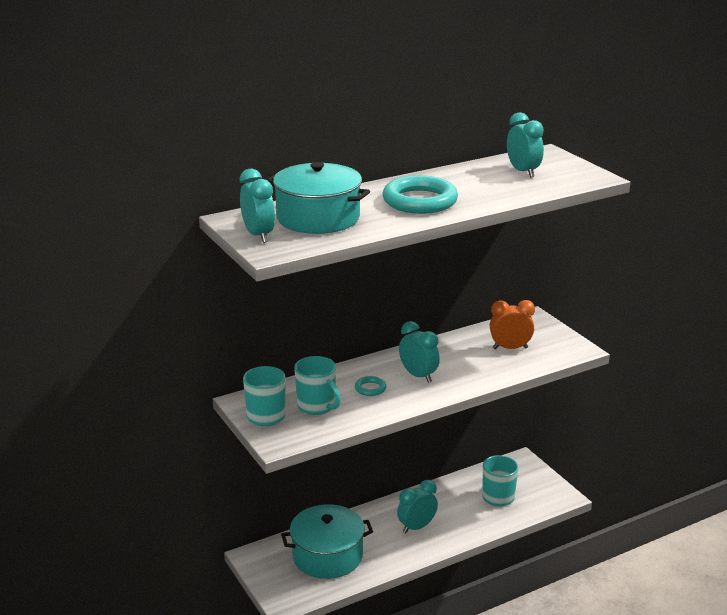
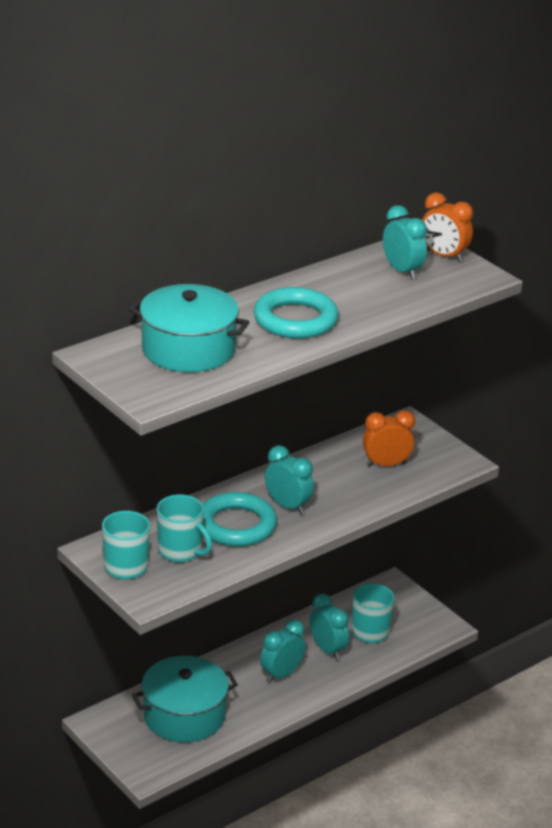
camera: 10 degrees left, 5 degrees up
turquoise clock [240,169,275,243] -> turquoise clock moved to [310,594,349,660]
turquoise ring [355,376,386,396] -> turquoise ring [203,492,277,547], size x2.20
none -> orange clock [422,193,473,262]

